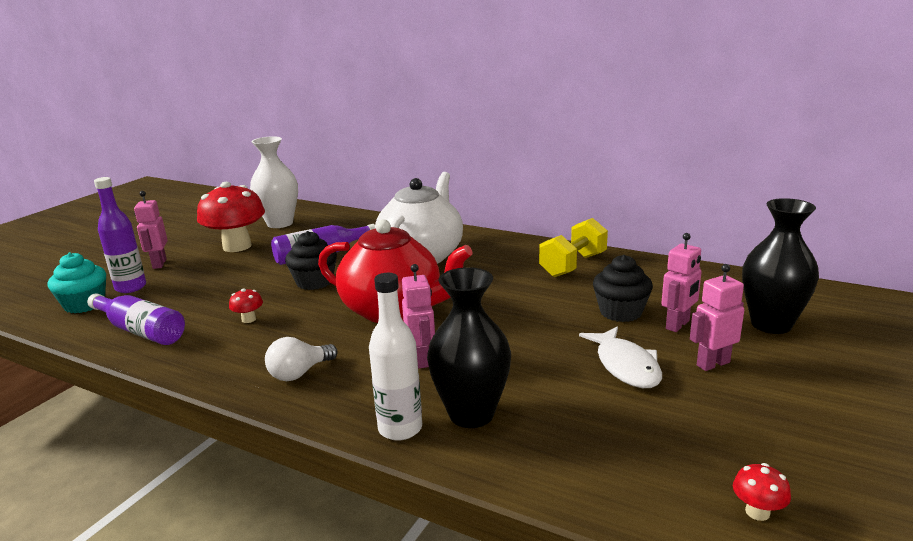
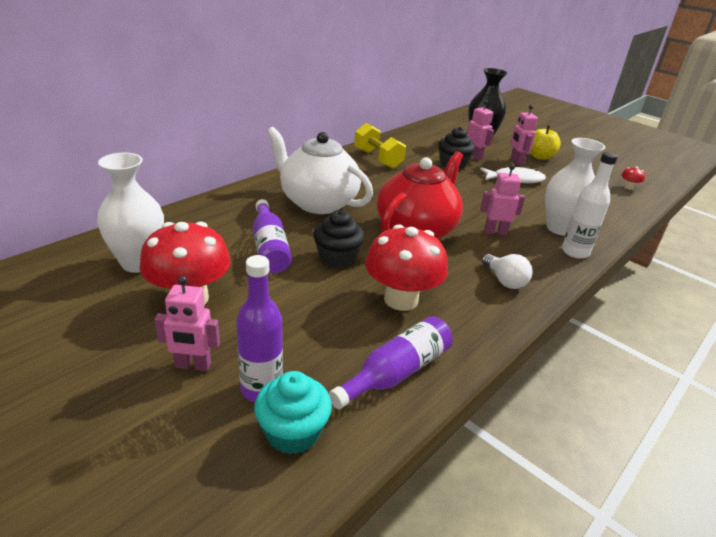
camera: 80 degrees left, 10 degrees up
red mushroom [229,288,263,323] -> red mushroom [365,224,448,311], size x2.47
black vase [427,267,511,428] -> white vase [546,138,606,236]
none -> yellow apple [530,125,561,160]

